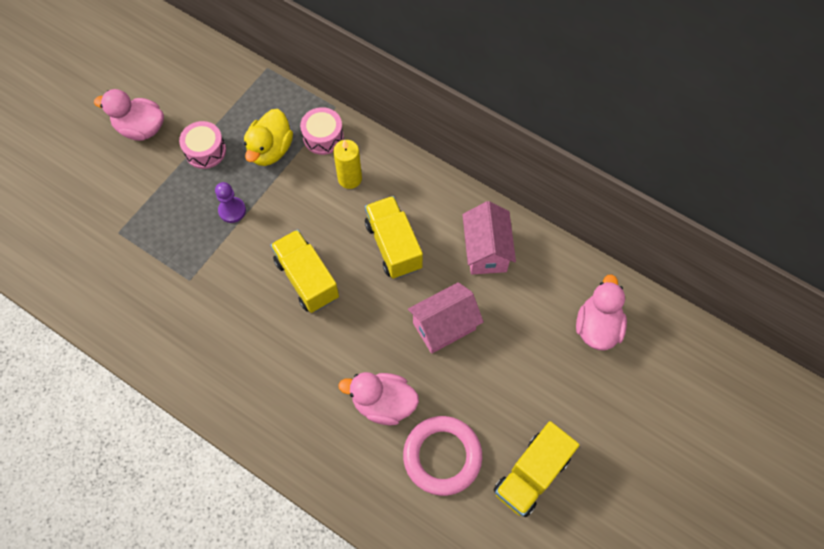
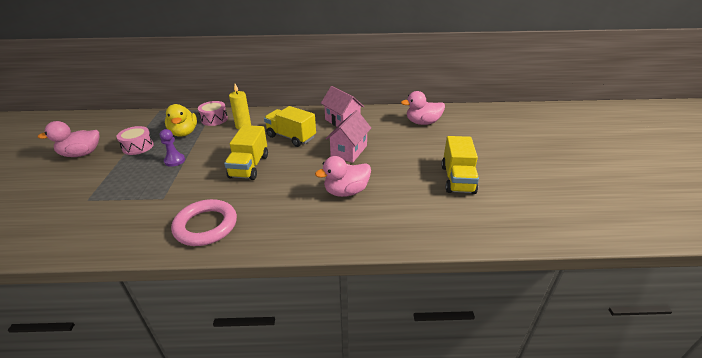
camera: 35 degrees left, 30 degrees down
yellow truck [271,229,339,313] -> yellow truck turned 105 degrees counterclockwise [224,125,268,180]
pink ring [403,416,482,496] -> pink ring moved to [171,199,237,246]
pink duck [576,274,627,350] -> pink duck turned 75 degrees counterclockwise [401,91,445,125]

